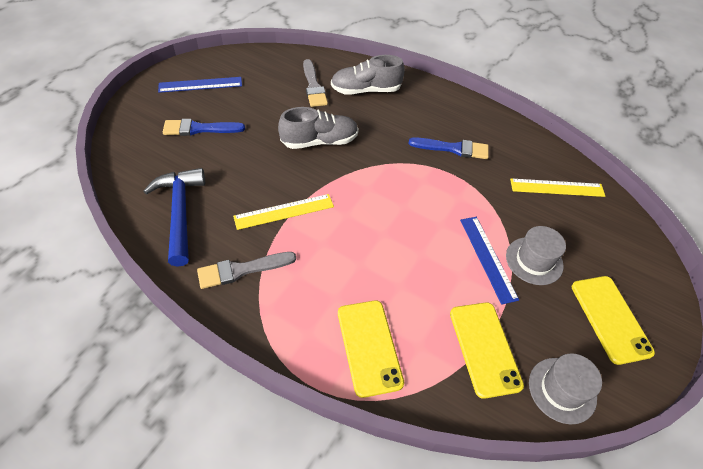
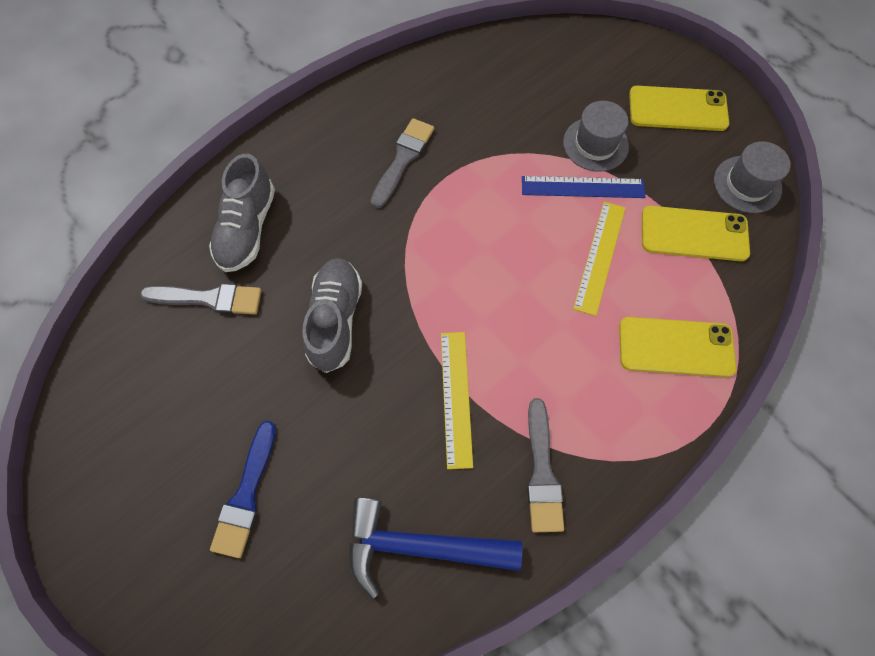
camera: 70 degrees left, 15 degrees up
blue ruler [158,77,242,93] -> none
blue brush [409,137,489,159] -> grey brush [370,118,434,208]
yellow ruler [510,178,605,197] -> yellow ruler moved to [573,202,625,316]

